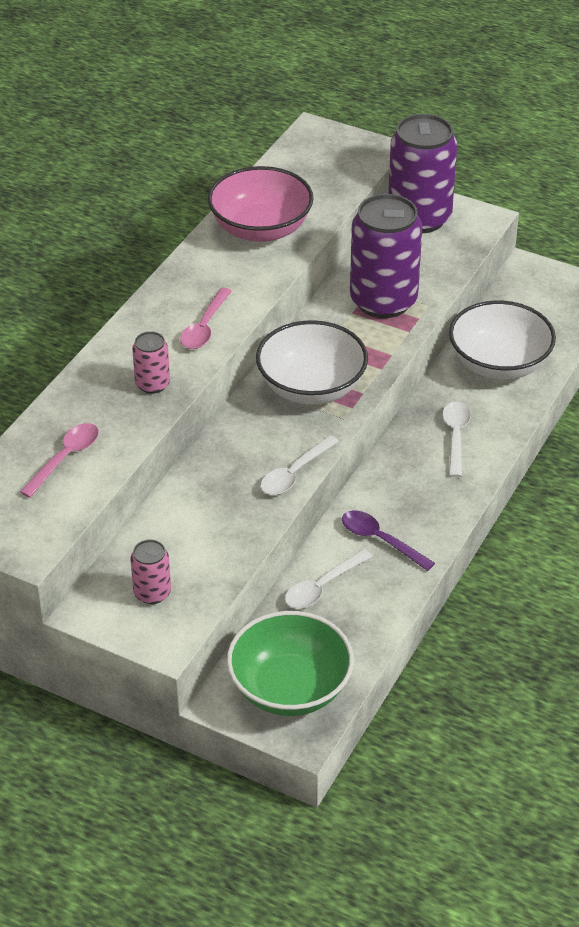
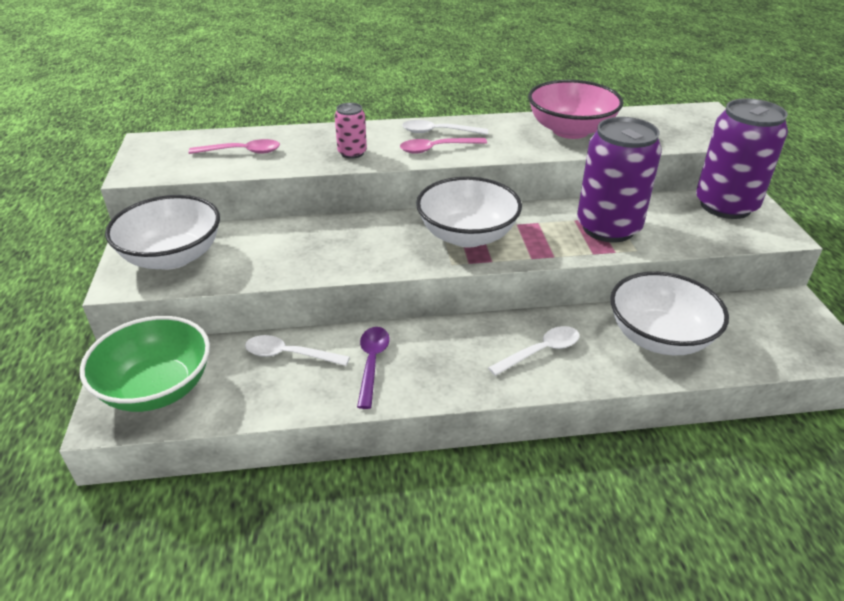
camera: 55 degrees right, 5 degrees down
pink can [130,540,171,604] -> white bowl [105,195,220,270]
white spoon [260,435,339,495] -> white spoon moved to [402,120,488,135]

